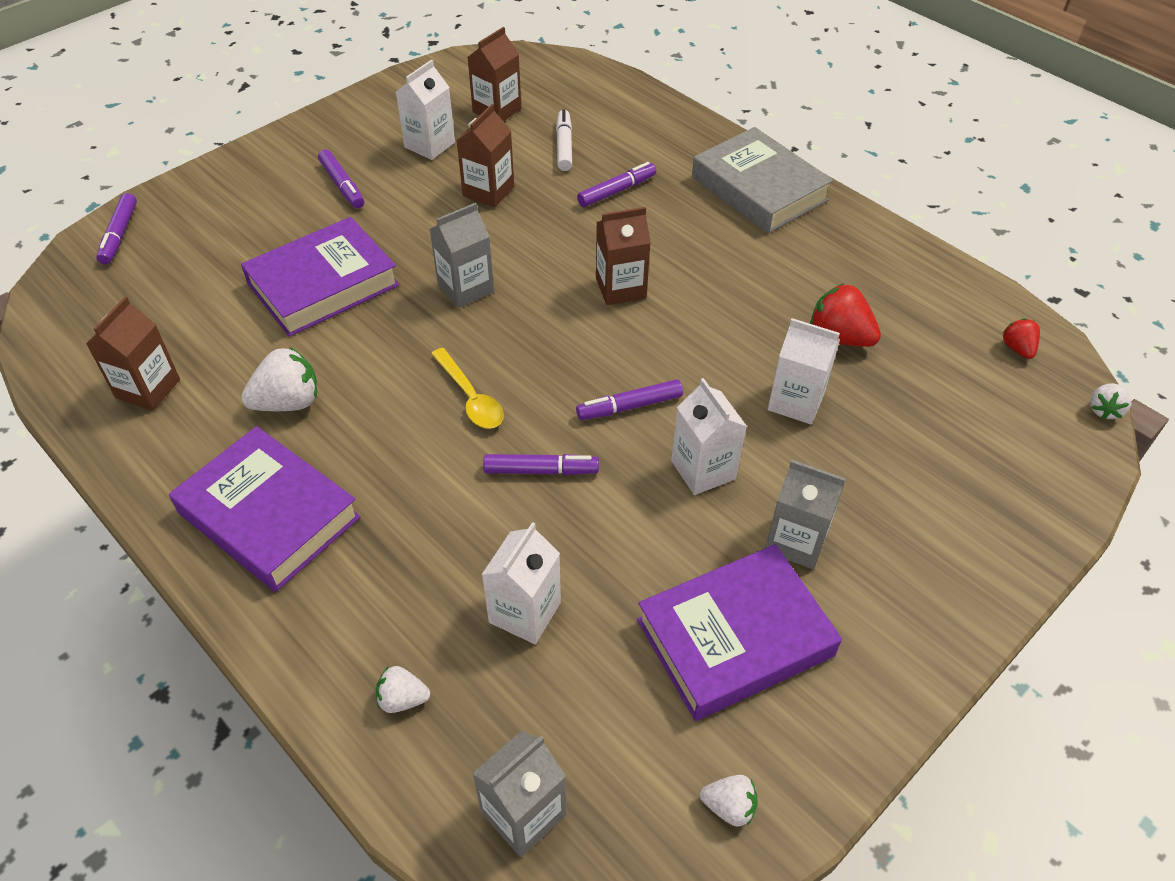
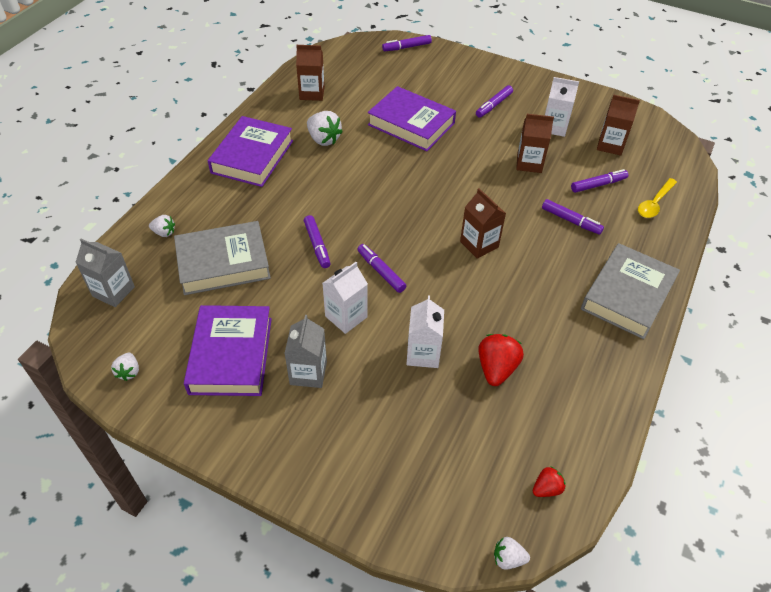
camera: 70 degrees right, 0 degrees up
white strawberry [376,666,430,713] -> white strawberry turned 120 degrees clockwise [149,215,175,237]
grey carton [430,203,494,308] -> none
yellow spoon [431,348,504,429] -> yellow spoon moved to [638,178,677,218]
white carton [481,522,561,644] -> grey book [174,221,271,295]
white marker [556,109,572,171] -> purple marker [571,169,628,193]
purple book [637,544,842,721] -> purple book turned 45 degrees clockwise [184,305,272,396]

